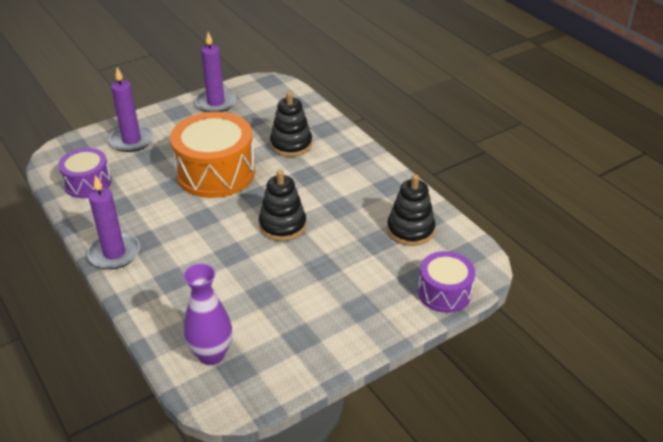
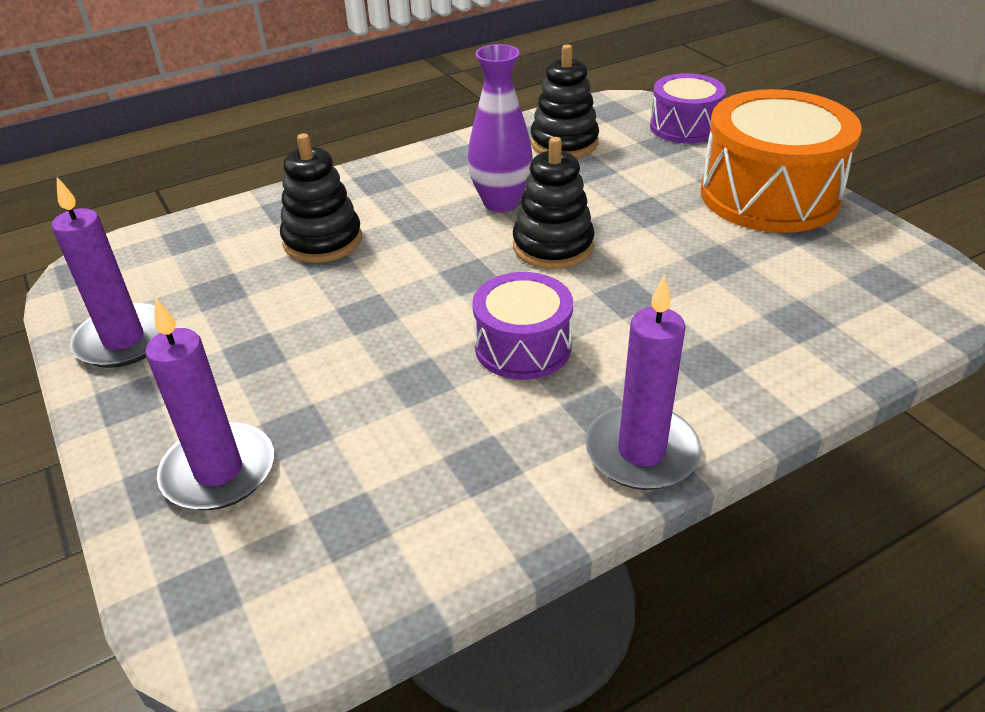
camera: 85 degrees left, 0 degrees up
purple drum [58,148,111,198] -> purple drum moved to [472,272,573,380]
orange drum [170,112,255,198] -> orange drum moved to [701,89,862,233]
purple vase [183,263,232,365] -> purple vase moved to [467,44,533,212]

